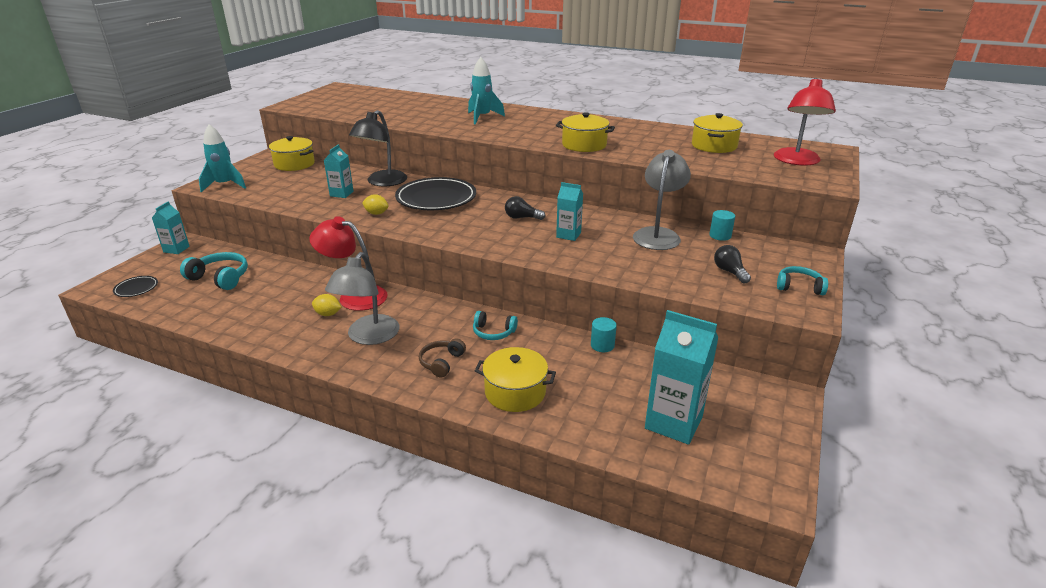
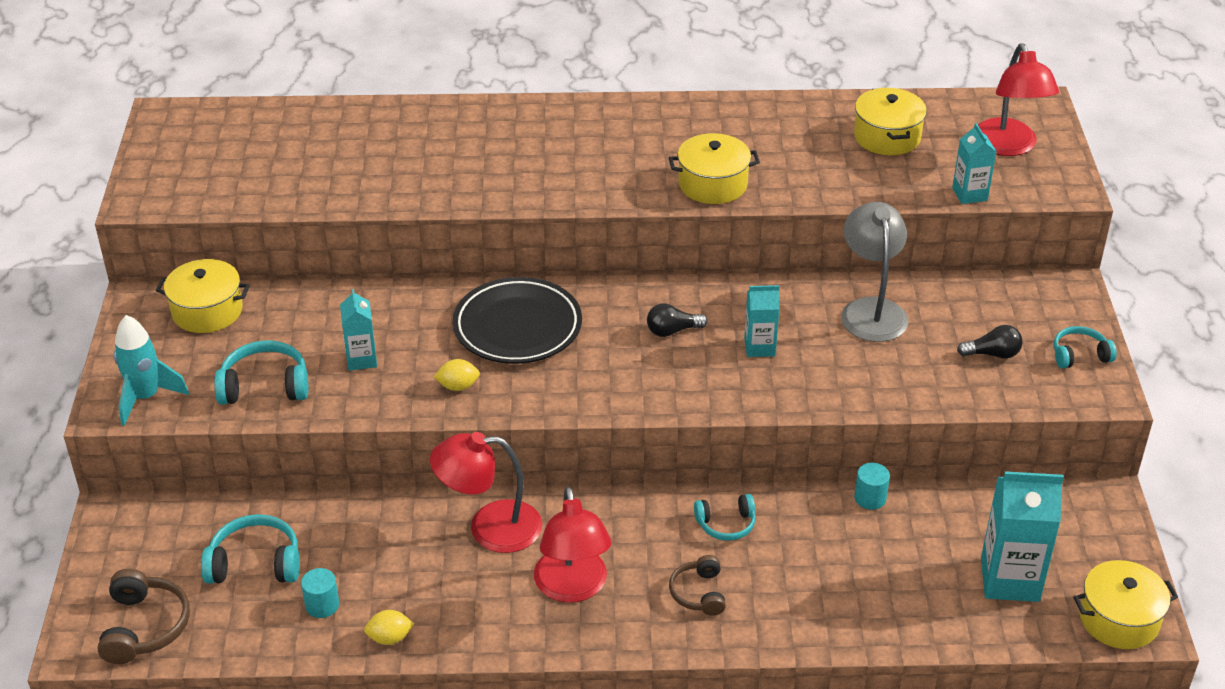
camera: 25 degrees left, 10 degrees up
black plate [113,276,158,297] -> brown headphones [97,569,190,664]
turquoise carton [152,201,190,254] -> turquoise carton moved to [952,123,997,204]
yellow lemon [312,294,342,316] -> yellow lemon moved to [364,610,414,645]
grey lamp [325,252,400,345] -> red lamp [534,486,612,603]
black lamp [349,110,407,186] -> none
turquoise rocket [468,57,505,125] -> none
yellow pot [475,347,556,412] -> yellow pot moved to [1073,560,1178,649]
turquoise cylinder [710,210,735,241] -> turquoise cylinder moved to [301,568,339,618]
black light bulb [714,245,751,284] -> black light bulb turned 135 degrees clockwise [957,325,1023,359]
none -> turquoise headphones [214,340,308,405]

